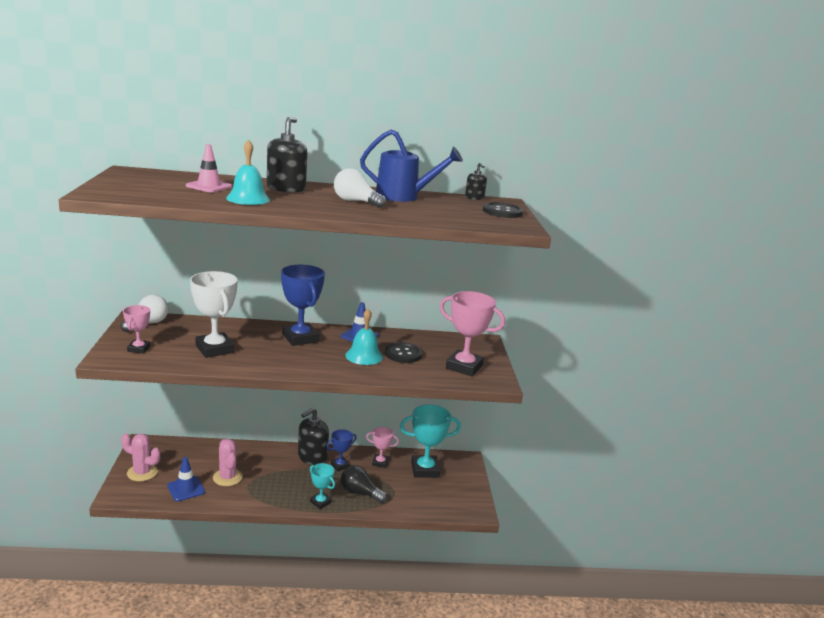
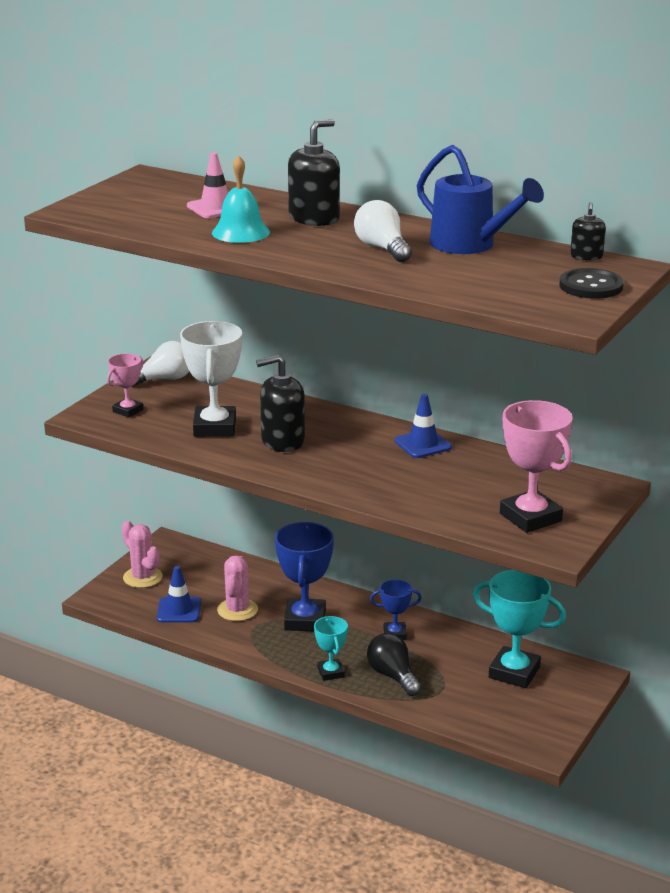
camera: 35 degrees right, 5 degrees up
blue trophy [281,265,325,346] -> blue trophy moved to [275,522,334,631]
black soap dispenser [298,408,329,465] -> black soap dispenser moved to [256,355,305,452]
turquoise bell [345,309,383,365] -> none
pink trophy [366,427,399,468] -> none
black button [385,342,422,363] -> none

